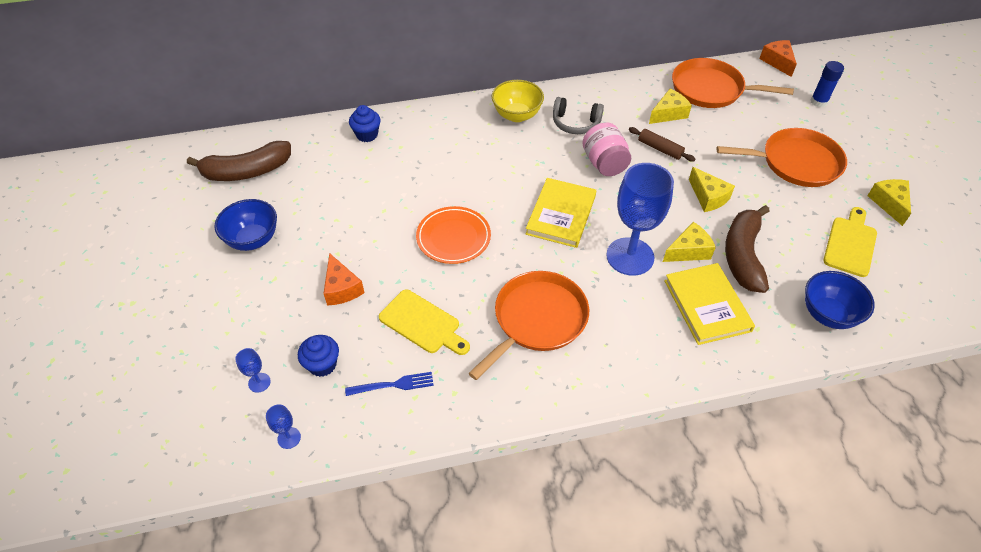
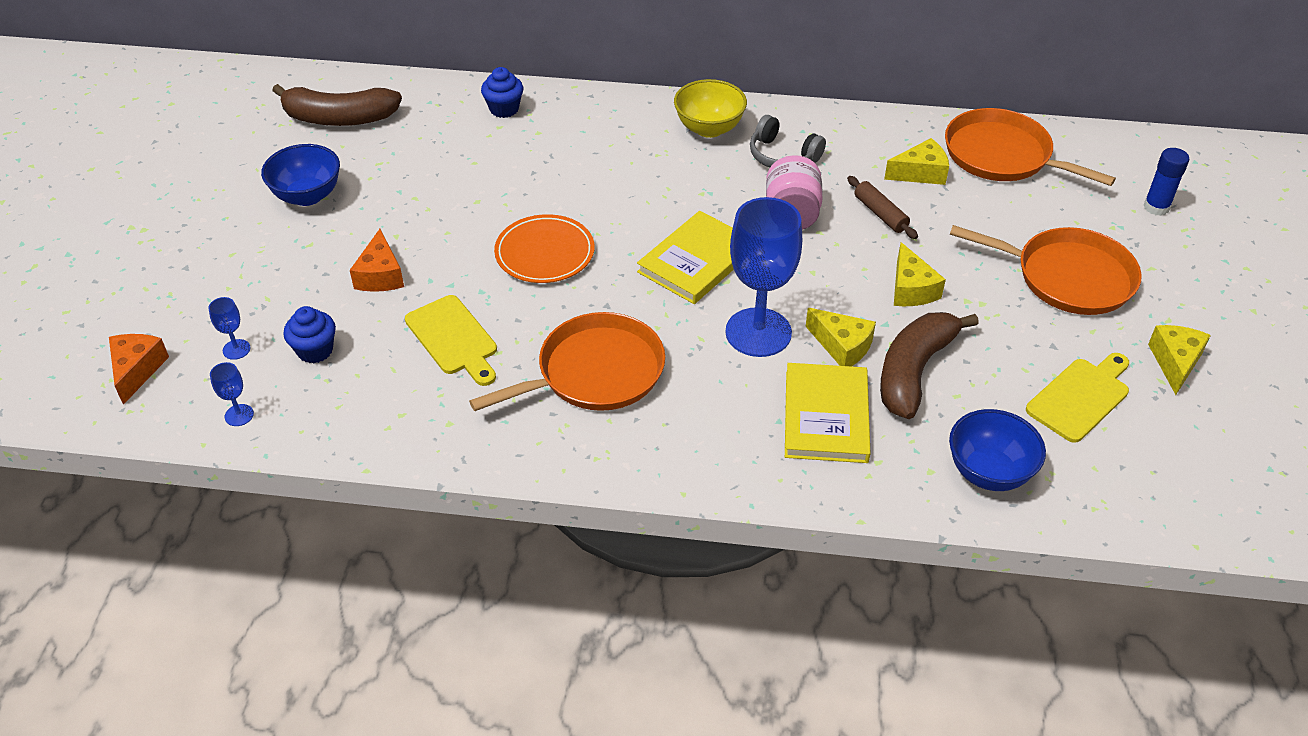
camera: 20 degrees right, 5 degrees down
blue fork [345,372,434,396] -> none
yellow cheese [663,222,716,262] -> yellow cheese turned 45 degrees clockwise [805,308,876,367]
orange cheese [759,40,797,77] -> orange cheese moved to [109,334,169,405]

